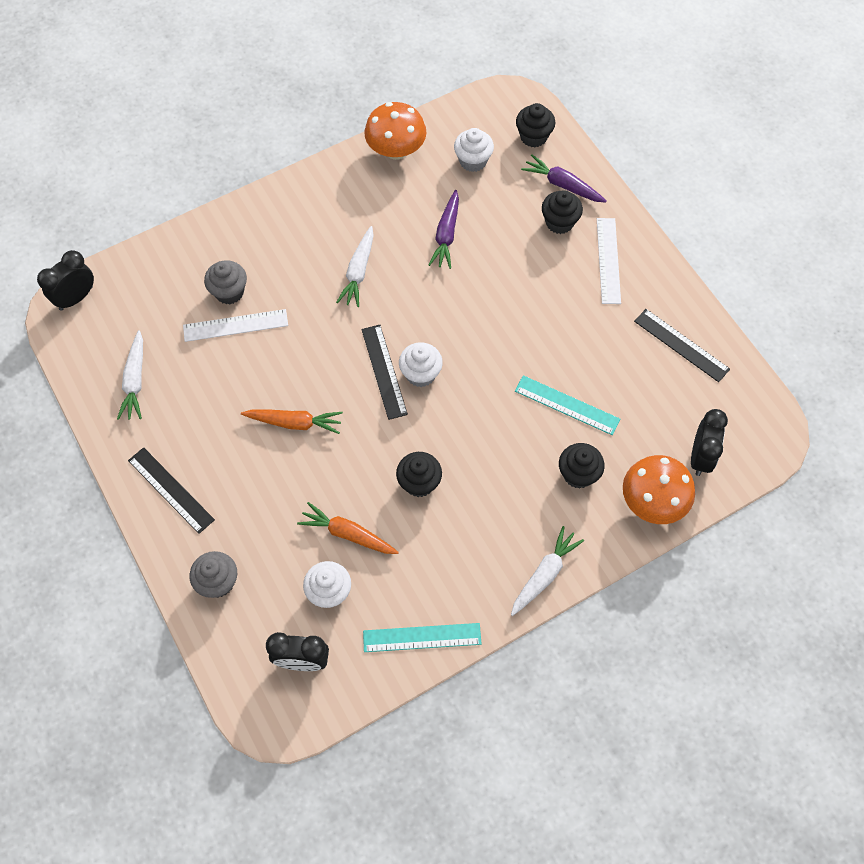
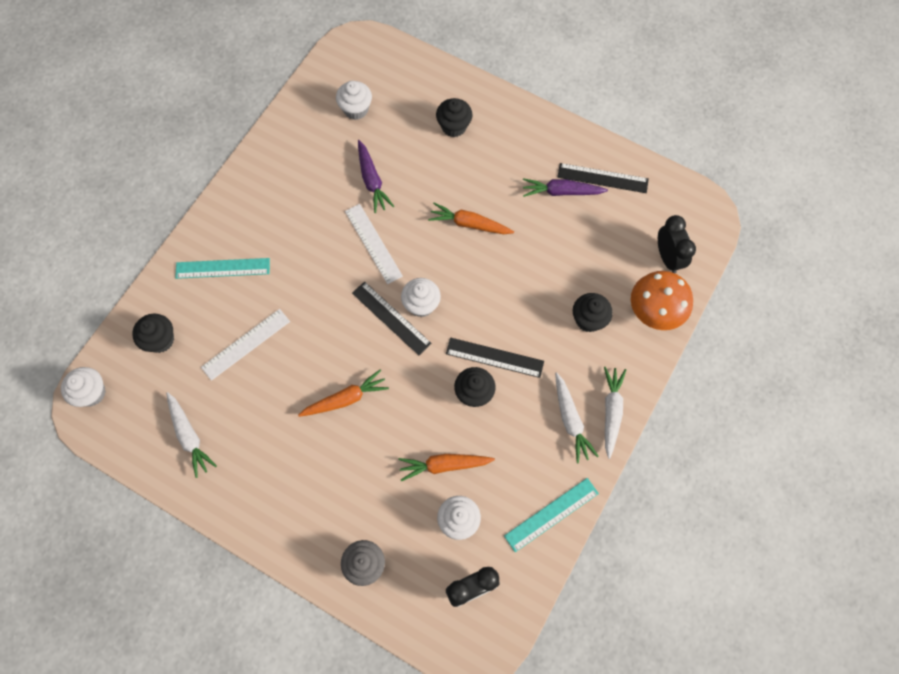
camera: 30 degrees left, 5 degrees up
black clock [37,250,94,311] -> white cupcake [61,367,106,407]
black ruler [128,447,215,534] -> black ruler moved to [446,337,544,378]
grey cupcake [204,260,247,304] -> none
white carrot [336,226,374,307] -> white carrot moved to [555,372,599,463]
orange mushroom [364,102,426,160] -> none
turquoise ruler [515,375,620,435] -> turquoise ruler moved to [175,258,270,279]
black cupcake [516,103,555,147] -> black cupcake moved to [132,314,174,353]
purple carrot [521,154,607,203] -> purple carrot moved to [523,178,608,197]
white ruler [597,218,621,304] -> white ruler moved to [345,204,403,284]
none -> orange carrot [428,203,514,234]

